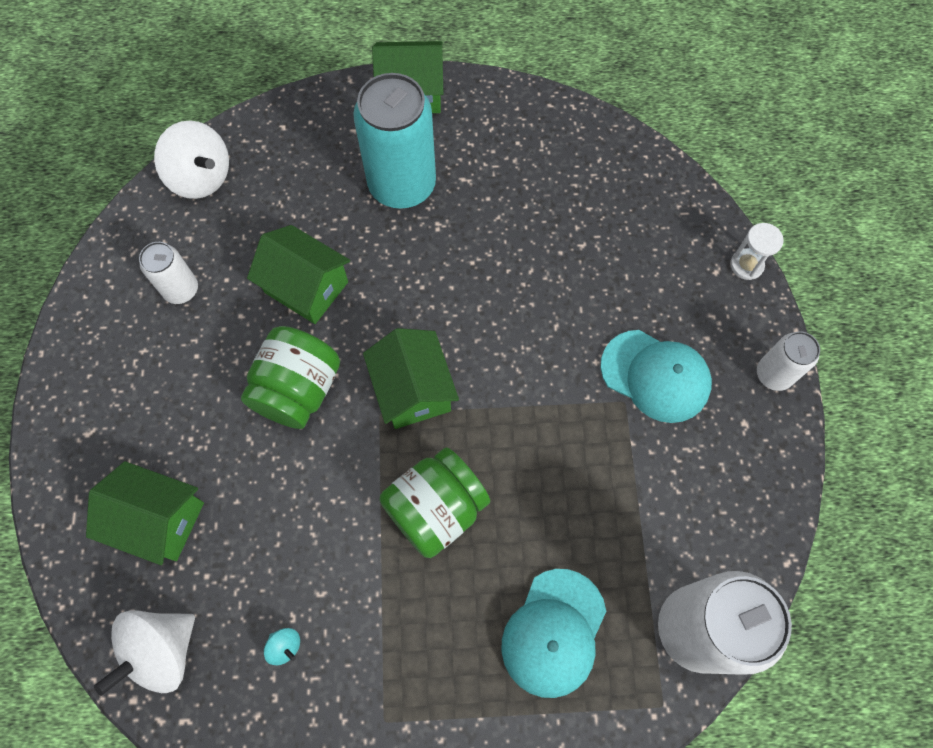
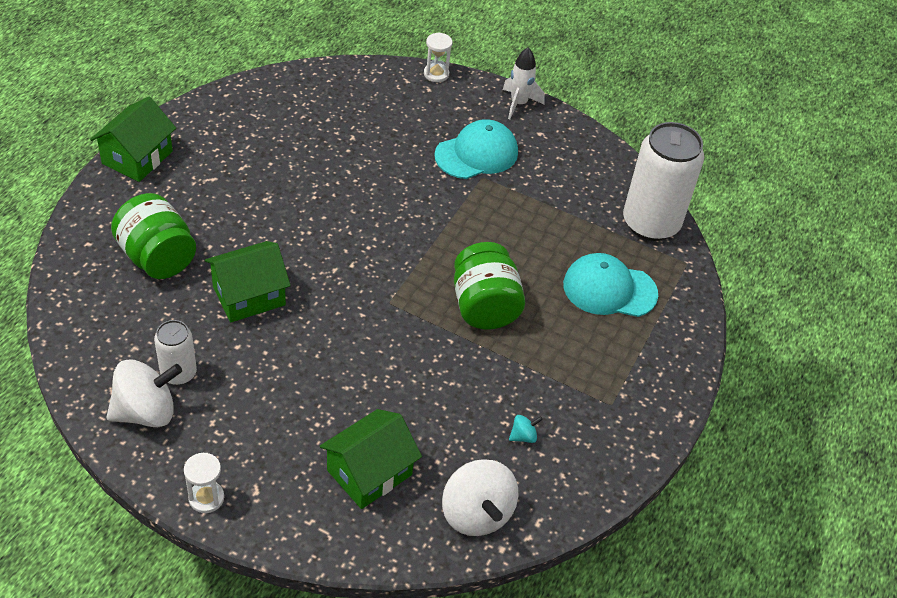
camera: 65 degrees left, 20 degrees down
white spinning top [154,120,229,199] -> white spinning top moved to [106,359,182,427]
green jar [241,326,340,429] -> green jar moved to [111,193,196,279]
turquoise can [353,73,436,209] -> none
green house [363,328,459,429] -> none
turquoise cap [501,569,606,698] -> turquoise cap turned 135 degrees clockwise [563,253,658,317]
white can [757,331,820,391] -> white rocket [503,47,545,119]
none -> white hourglass [184,453,224,513]

